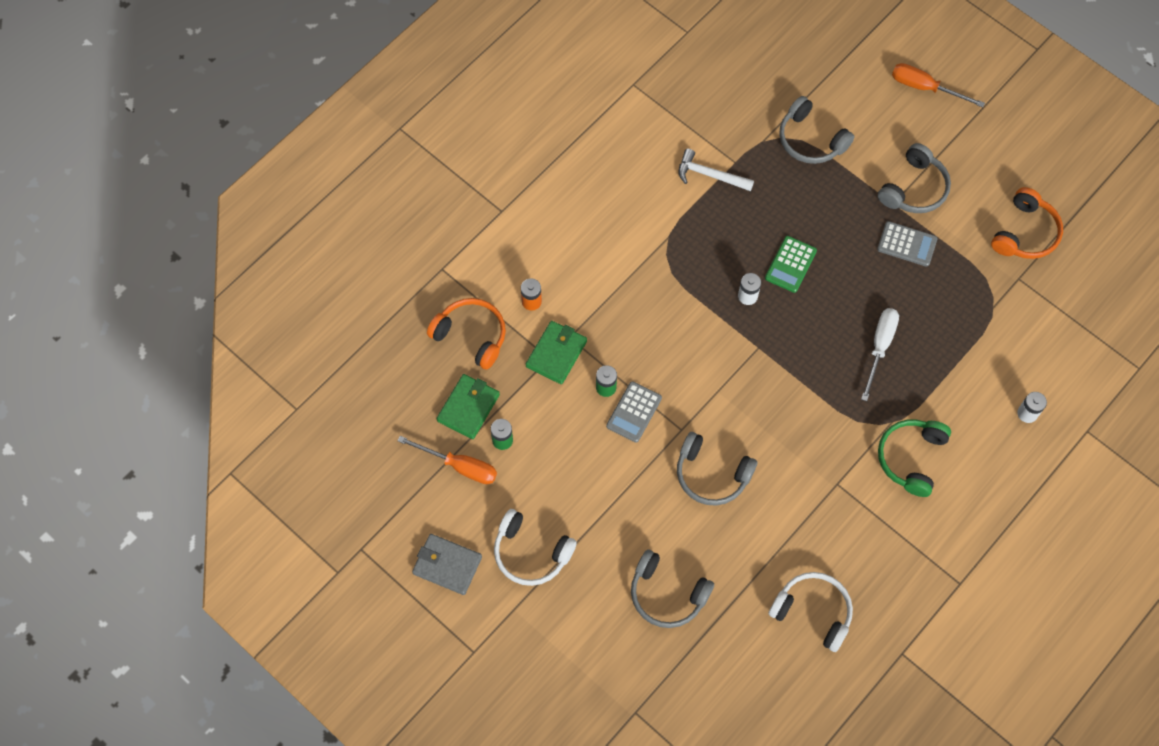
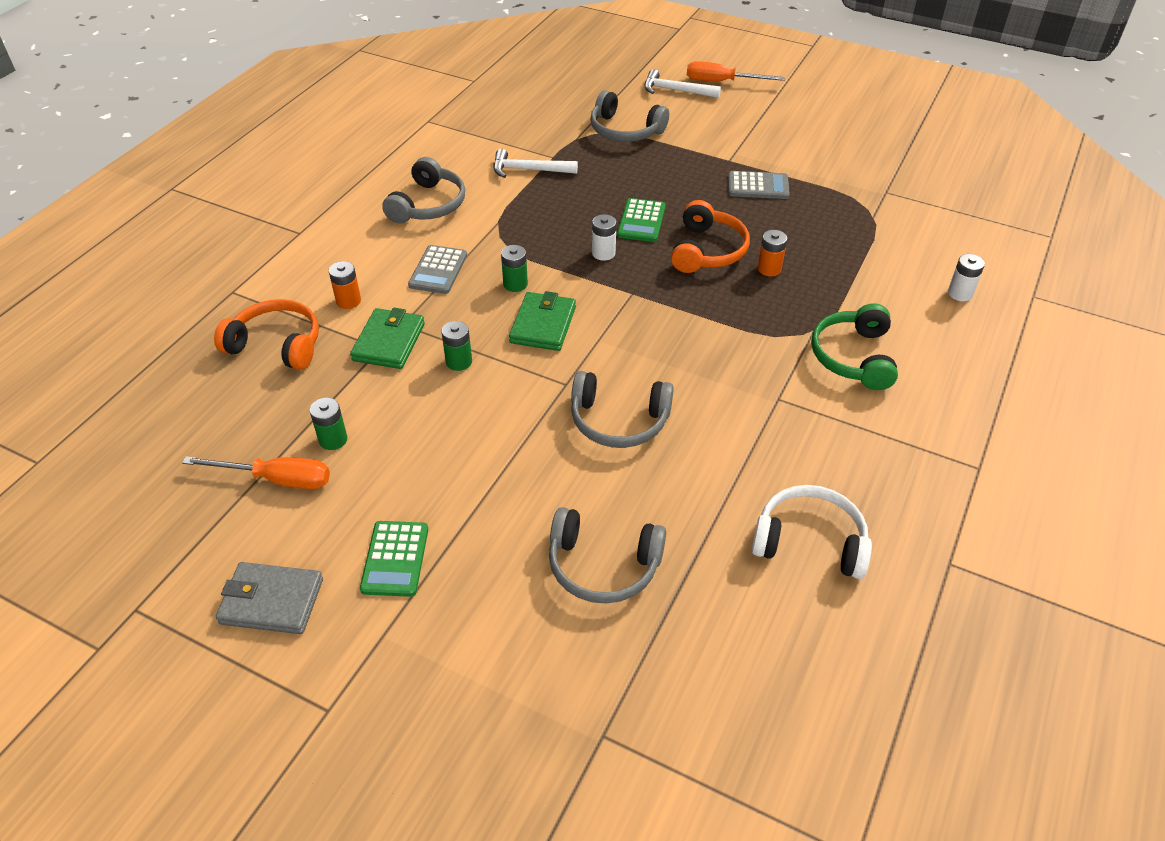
camera: 15 degrees left, 20 degrees down
green wallet [437,374,500,439] -> green wallet moved to [509,291,576,351]
white headphones [494,509,577,586] -> green calculator [360,521,428,597]
grey calculator [606,381,662,442] -> grey calculator moved to [408,245,467,294]
white screwdriver [861,308,899,401] -> orange battery [757,230,787,276]
grey headphones [878,143,951,213] -> grey headphones moved to [382,157,465,224]
orange headphones [991,187,1063,259] -> orange headphones moved to [671,200,750,273]
none -> green battery [501,245,528,292]
none -> white hammer [644,69,721,98]

